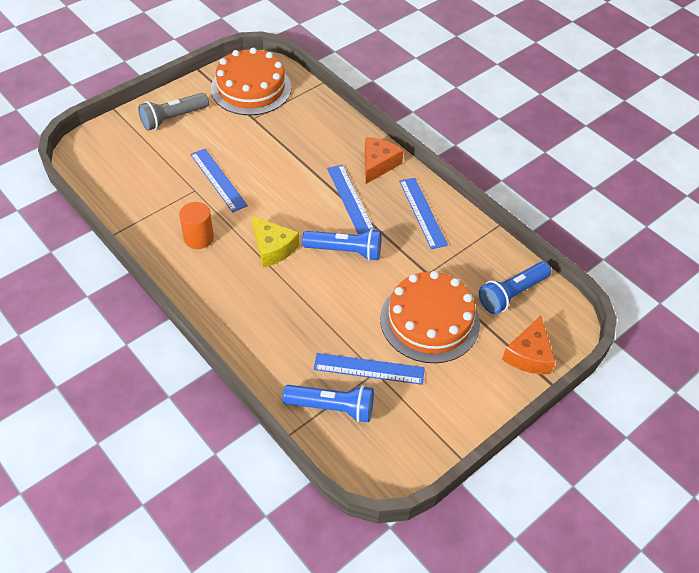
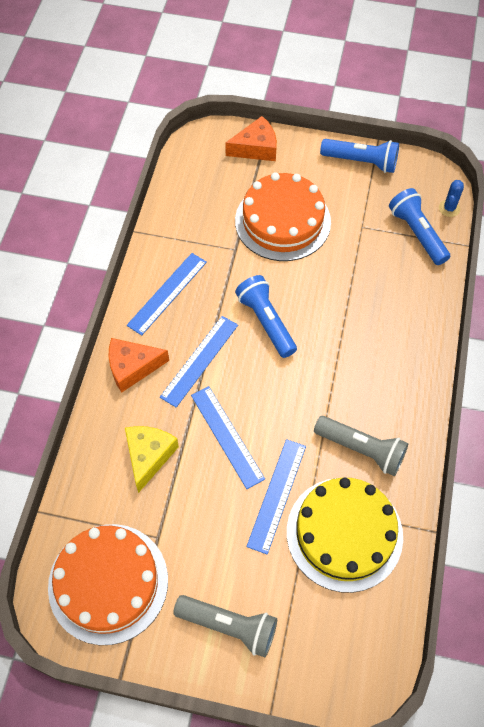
camera: 125 degrees left, 10 degrees up
orange cylinder [179,202,214,249] -> grey flashlight [314,416,408,476]
yellow cheese [252,216,299,267] -> yellow cheese moved to [125,426,179,493]
blue ruler [314,353,425,385] -> blue ruler moved to [191,386,265,489]
blue flashlight [479,262,551,314] -> blue flashlight moved to [320,139,399,173]
none -> yellow cake [287,478,403,593]
none -> blue cactus [439,180,464,217]

